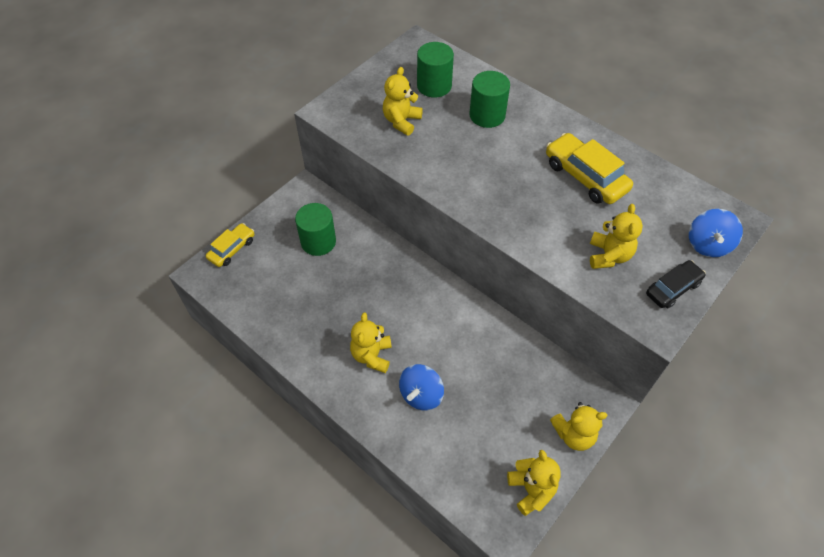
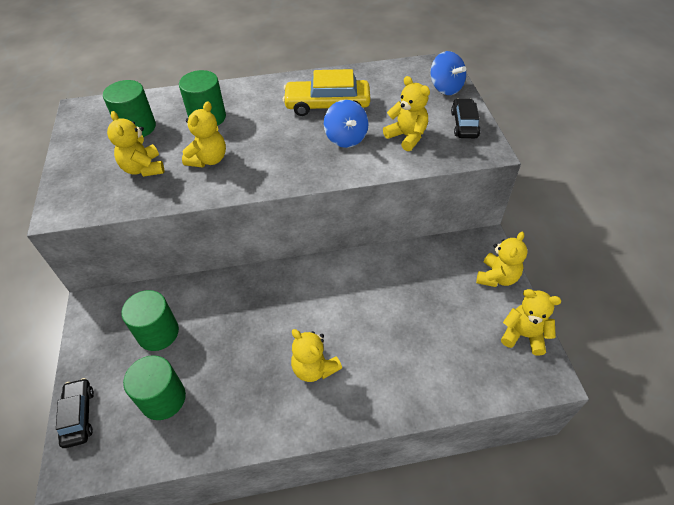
camera: 50 degrees left, 5 degrees down
yellow car [206,223,254,267] -> black car [56,378,94,448]
blue spinning top [399,364,444,410] -> blue spinning top moved to [324,100,369,148]
none -> green cylinder [123,355,186,420]
none -> yellow teddy bear [182,101,226,168]

